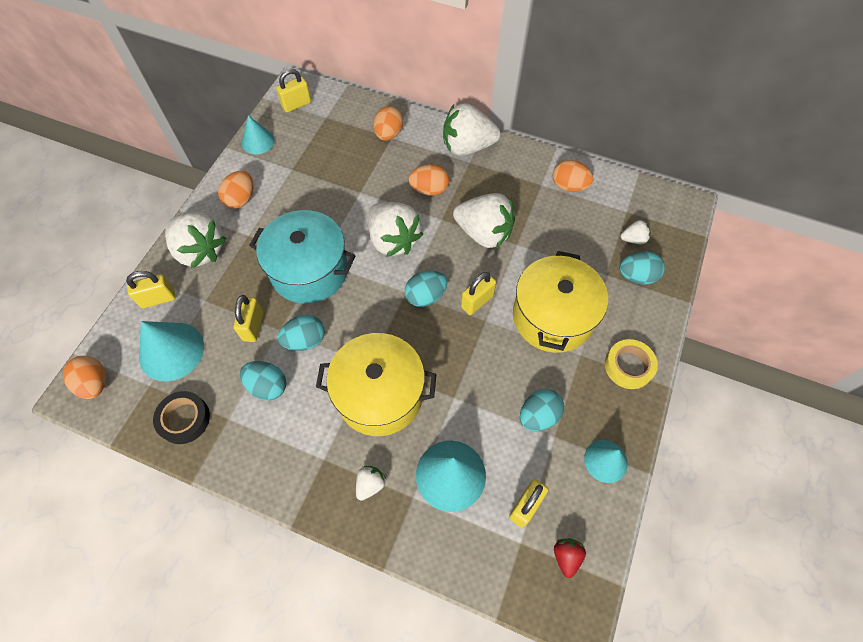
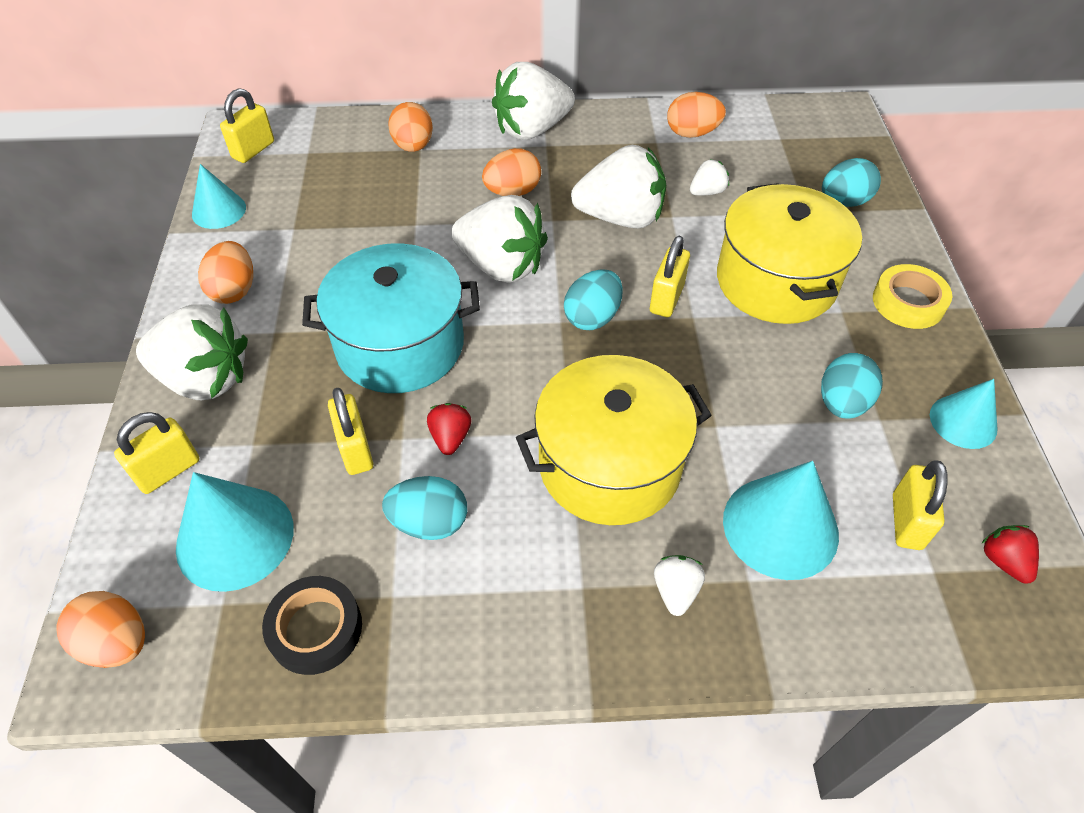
camera: 25 degrees left, 10 degrees down
turquoise egg [278,315,325,351] -> red strawberry [427,403,471,455]
white strawberry [621,220,650,244] -> white strawberry moved to [690,159,729,196]

